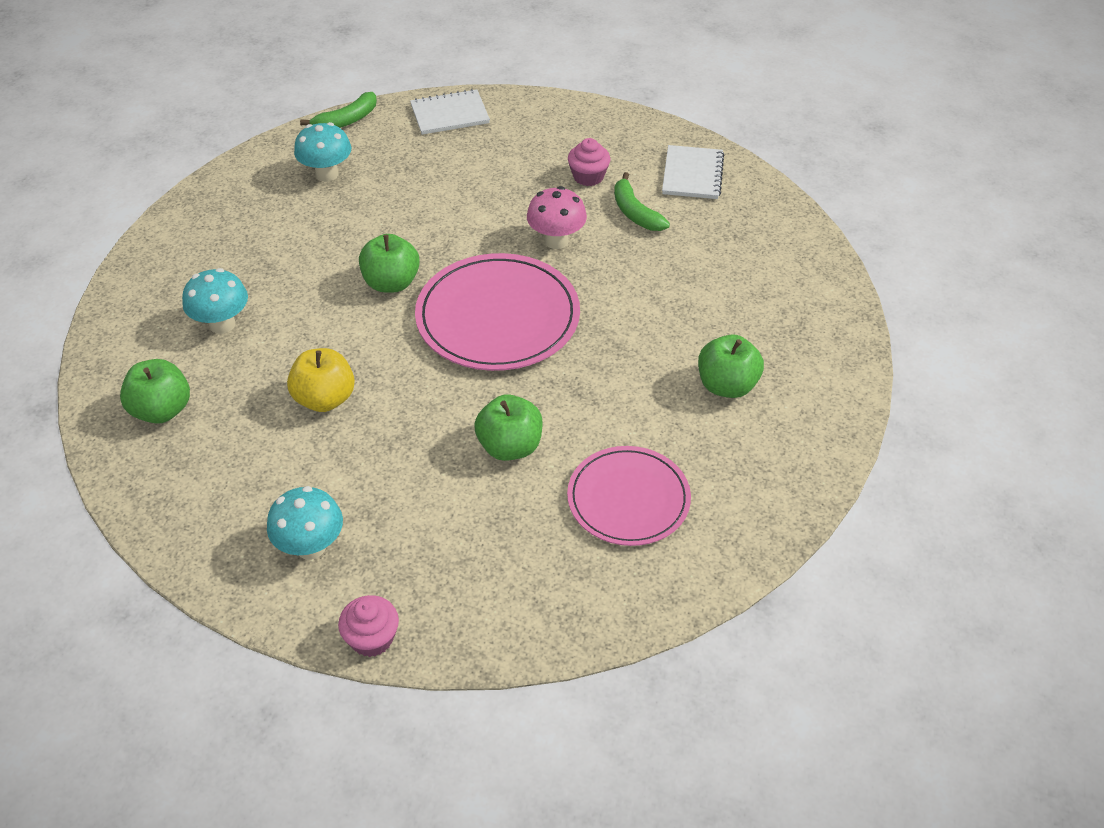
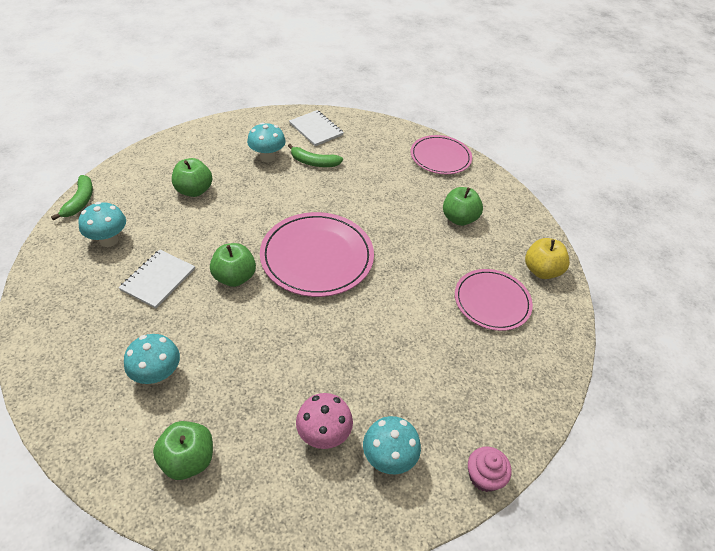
camera: 50 degrees left, 0 degrees up
yellow apple [287,348,355,412] -> yellow apple moved to [525,238,570,279]
white notebook [410,89,490,135] -> white notebook moved to [119,250,195,309]
green apple [474,394,543,461] -> green apple moved to [172,158,212,197]
pink mushroom [527,186,587,249] -> pink mushroom moved to [296,393,353,449]
pink cupcake [568,138,611,186] -> turquoise mushroom [247,122,286,162]
none -> pink plate [411,135,472,174]

